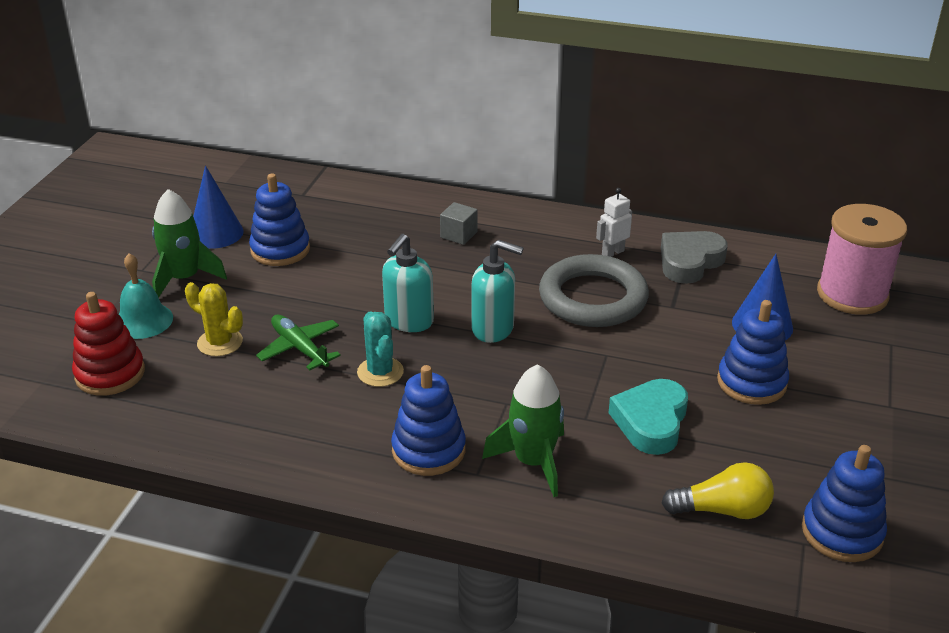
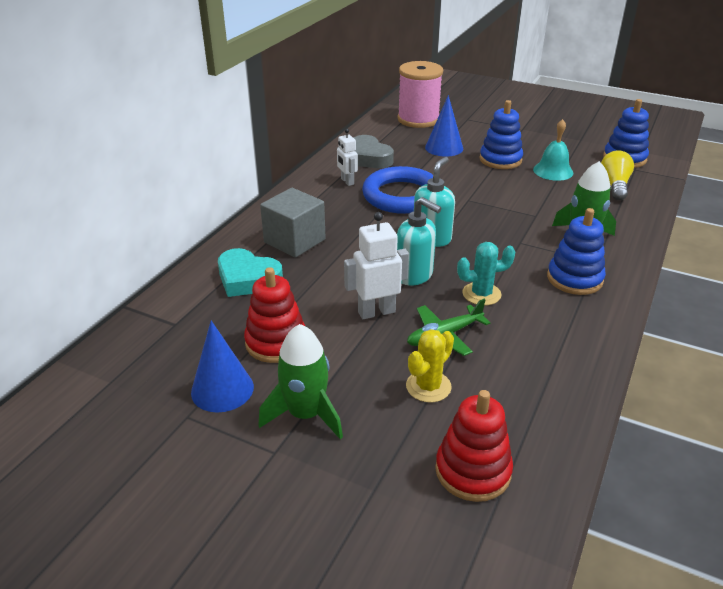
camera: 80 degrees left, 0 degrees up
turquoise bell [119,253,173,339] -> turquoise bell moved to [533,119,573,181]
blue stacking toy [249,174,310,266] -> red stacking toy [244,267,305,363]
grey cube [440,202,477,245] -> grey cube [260,188,326,258], size x1.84
grey ring [539,254,649,327] -> blue ring [362,166,433,214]
turquoise heart [609,379,688,455] -> turquoise heart moved to [218,248,283,297]
none -> white robot [344,212,409,319]

